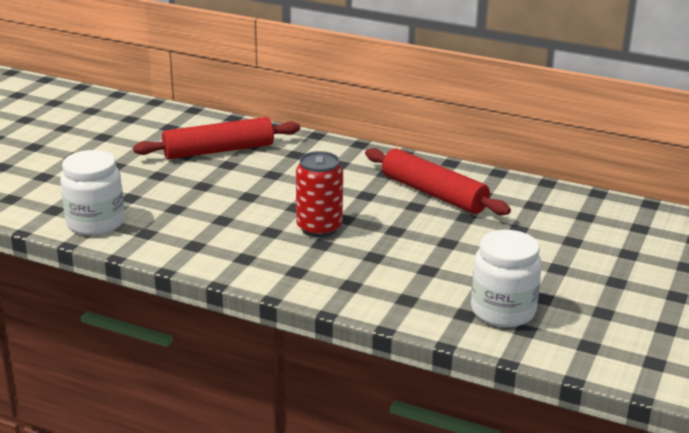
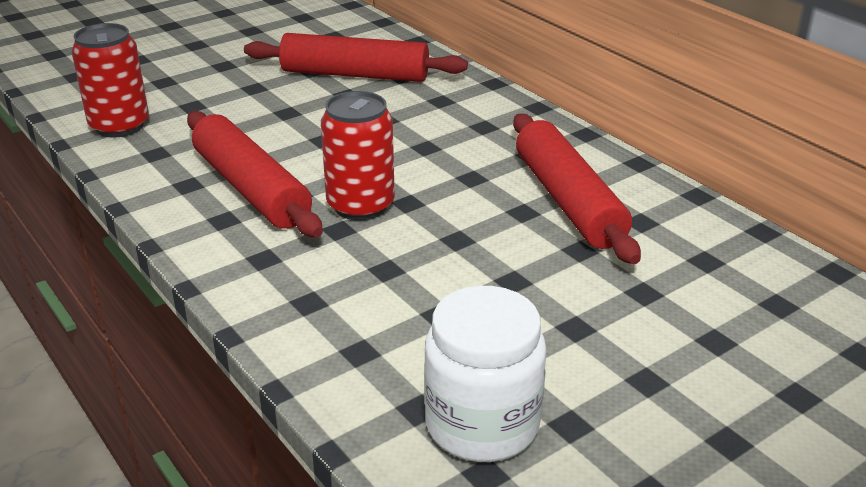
camera: 30 degrees right, 5 degrees up
white jar [61,150,124,236] -> red can [71,23,149,137]
none -> red rolling pin [187,111,323,237]

